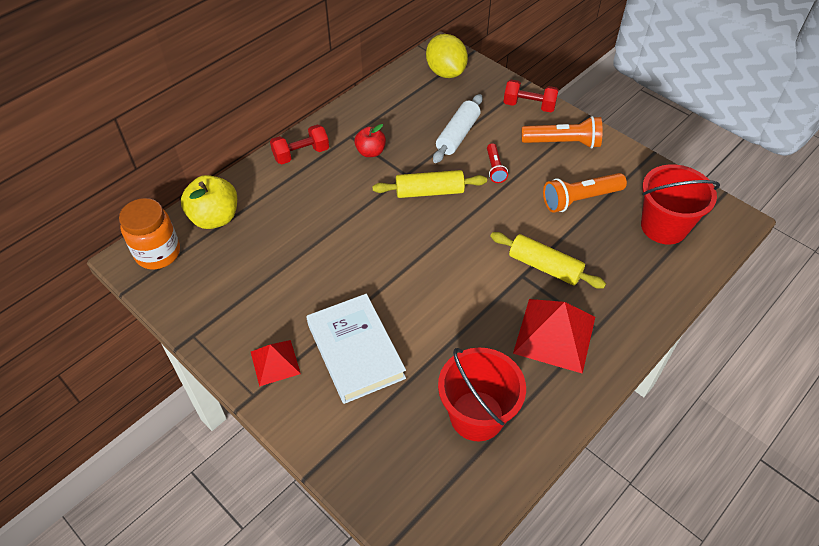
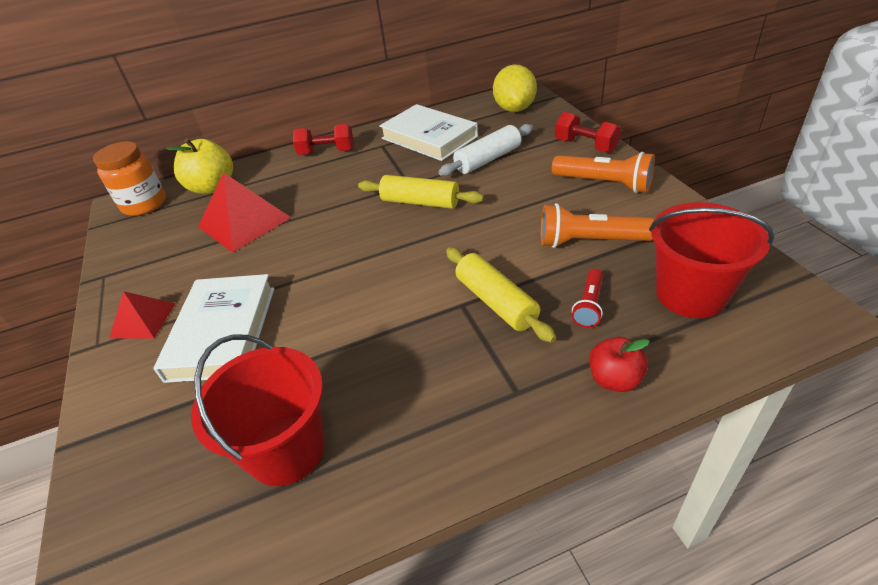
camera: 30 degrees right, 10 degrees down
red apple [354,124,386,157] -> red apple moved to [589,337,650,392]
red flashlight [487,143,508,183] -> red flashlight moved to [572,269,603,328]
red pyramid [513,299,595,374] -> red pyramid moved to [198,172,291,252]
none -> white book [379,104,478,161]

